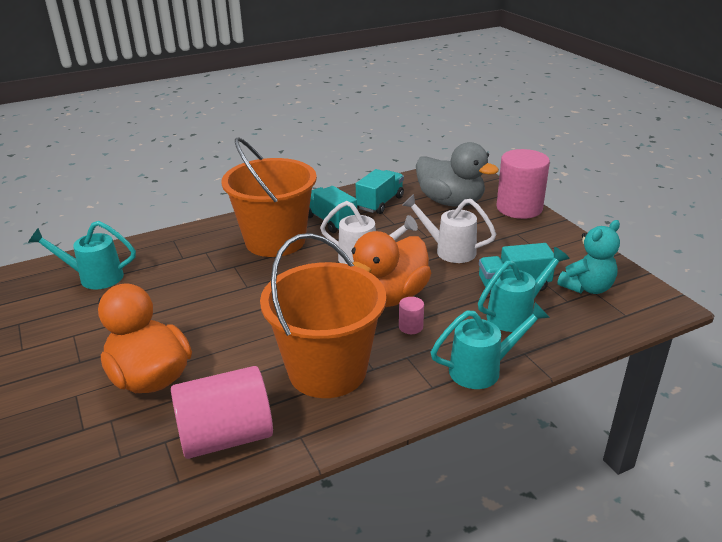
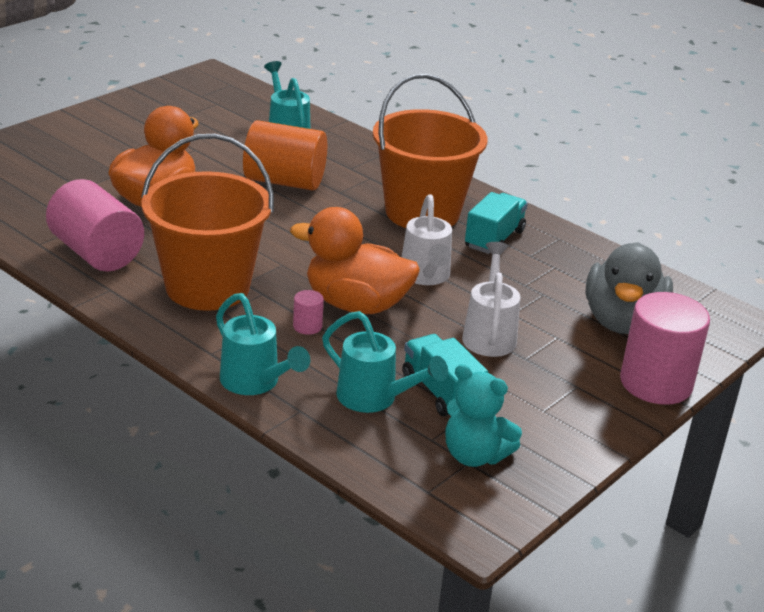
camera: 65 degrees right, 0 degrees up
turquoise truck [356,169,404,214] -> none
none -> orange cylinder [243,120,327,190]

